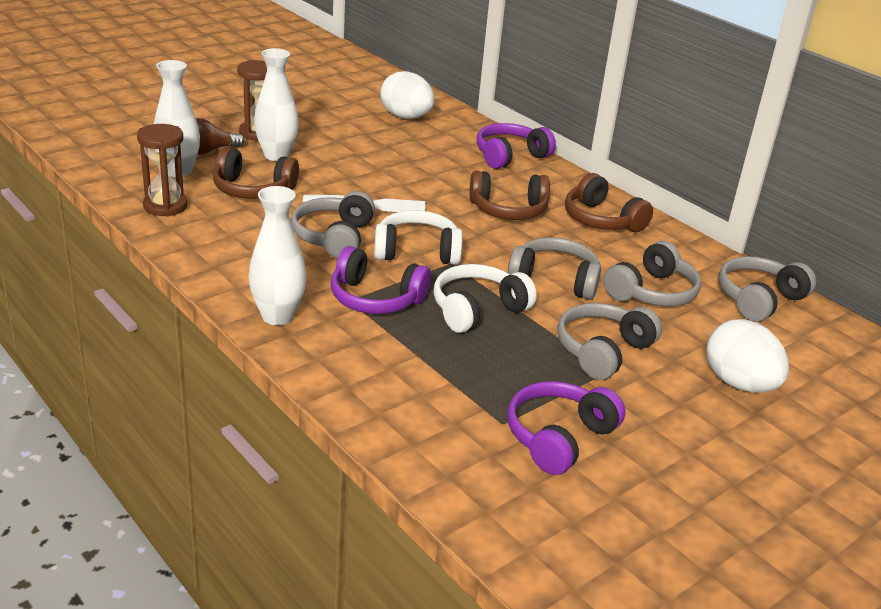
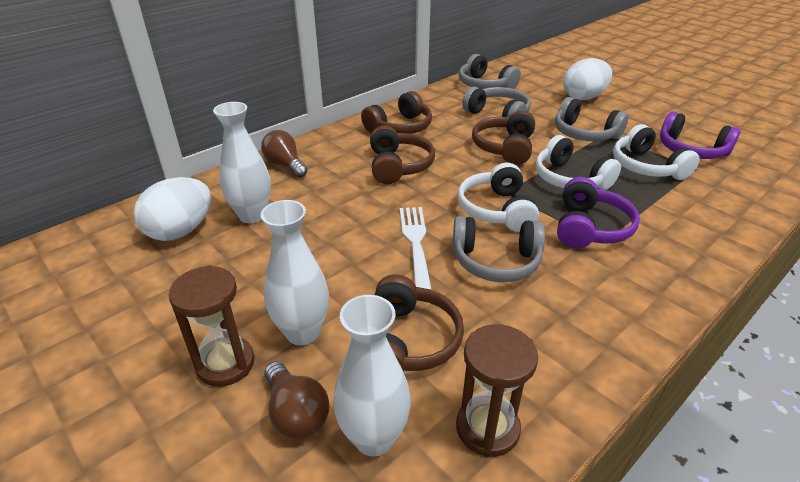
camera: 90 degrees left, 5 degrees up
white vase [249,186,306,325] -> white vase moved to [213,102,271,223]
purple headphones [477,123,556,169] -> brown light bulb [261,130,308,177]
grey headphones [508,237,601,300] -> brown headphones [472,111,535,165]
none -> white headphones [613,124,700,180]

